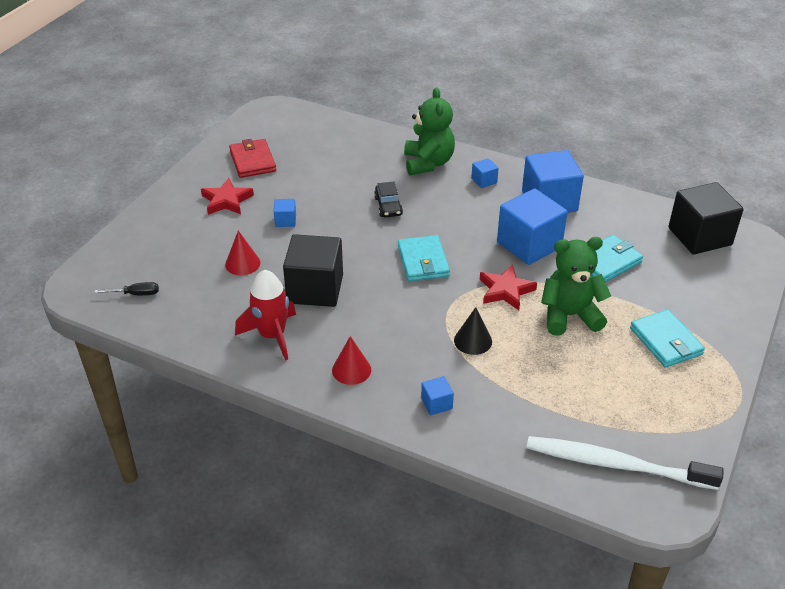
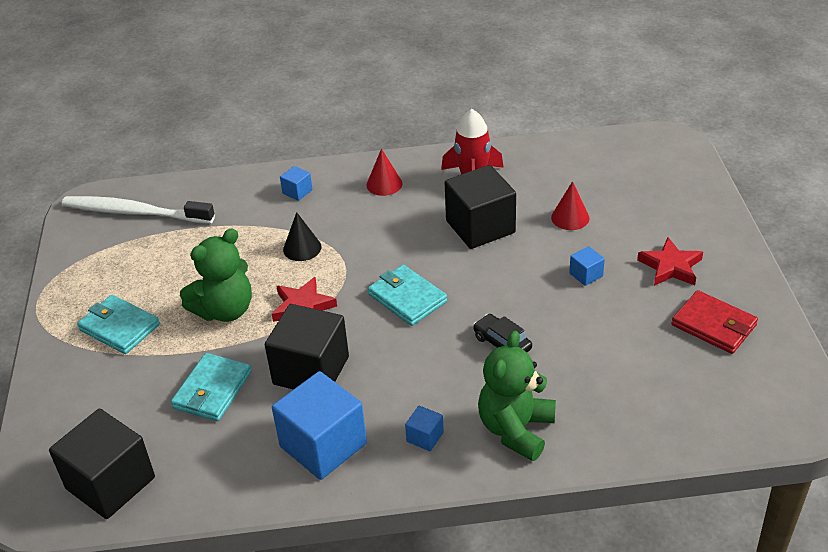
camera: 150 degrees right, 0 degrees up
black screwdriver [94,282,159,295] -> none
green teddy bear [404,87,455,175] -> green teddy bear turned 60 degrees clockwise [478,331,556,461]
blue cube [497,188,568,265] -> black cube [265,304,349,390]
white toothbrush [527,436,724,490] -> white toothbrush turned 150 degrees counterclockwise [62,196,215,224]

